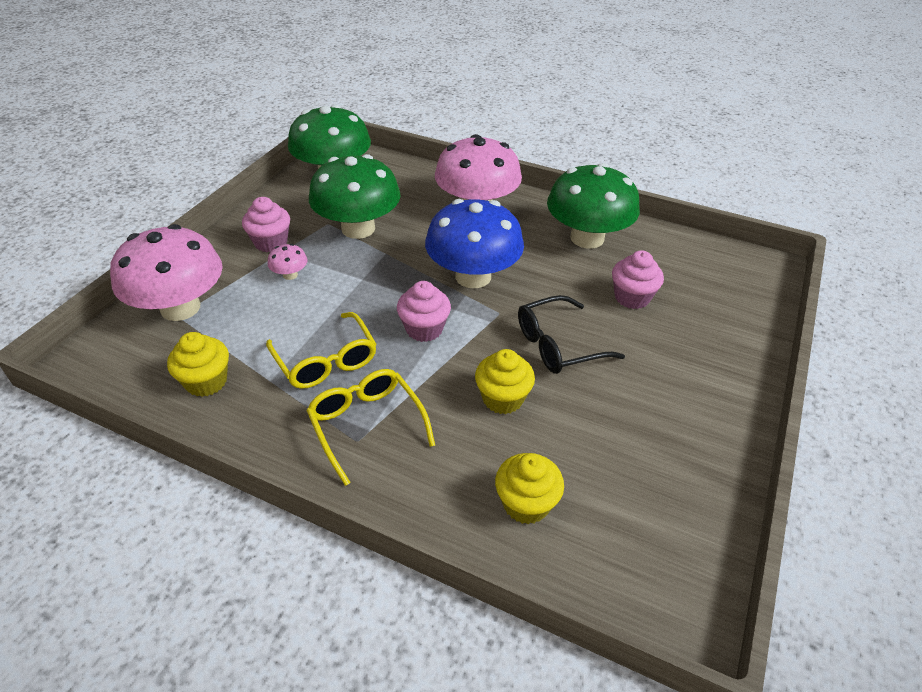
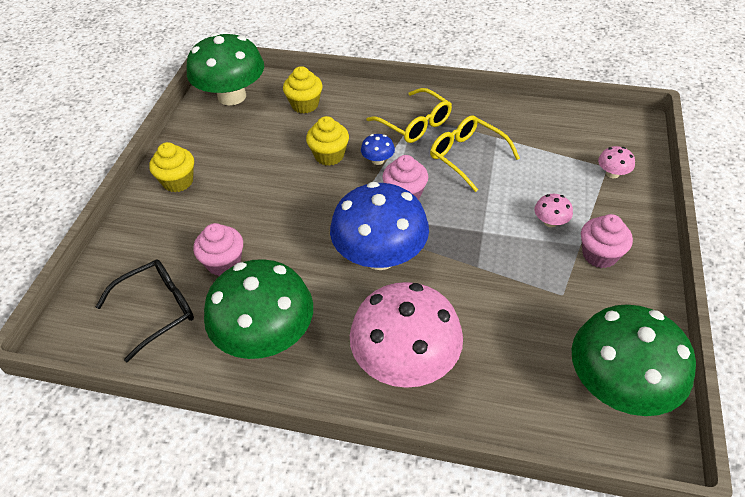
camera: 170 degrees right, 5 degrees up
pink mushroom [110,224,223,321] -> pink mushroom [598,146,635,178], size x0.41
yellow cupcake [167,332,229,397] -> yellow cupcake moved to [149,142,194,192]
green mushroom [309,154,401,239] -> green mushroom moved to [187,33,264,106]
black glasses [518,295,625,374] -> black glasses moved to [96,260,194,362]
none -> blue mushroom [361,134,395,165]

